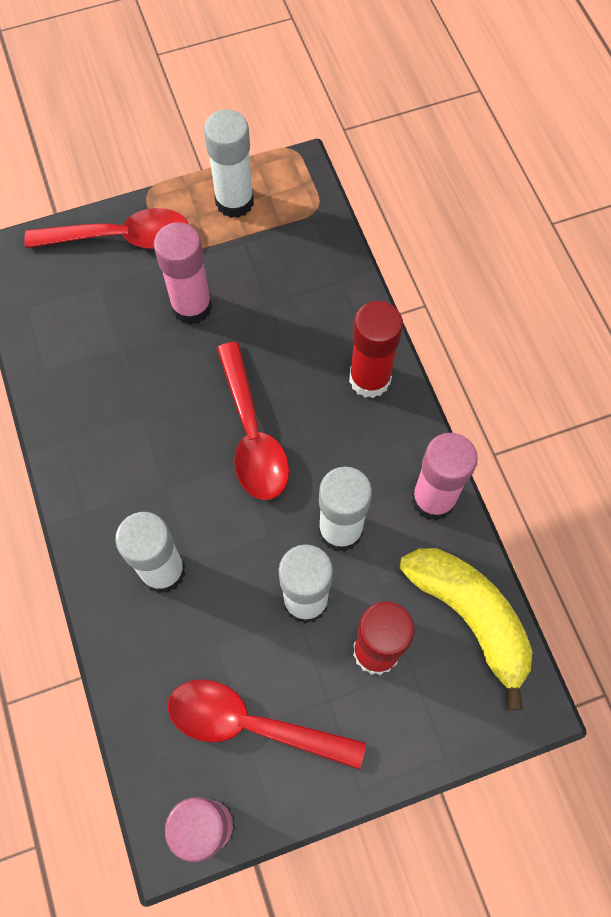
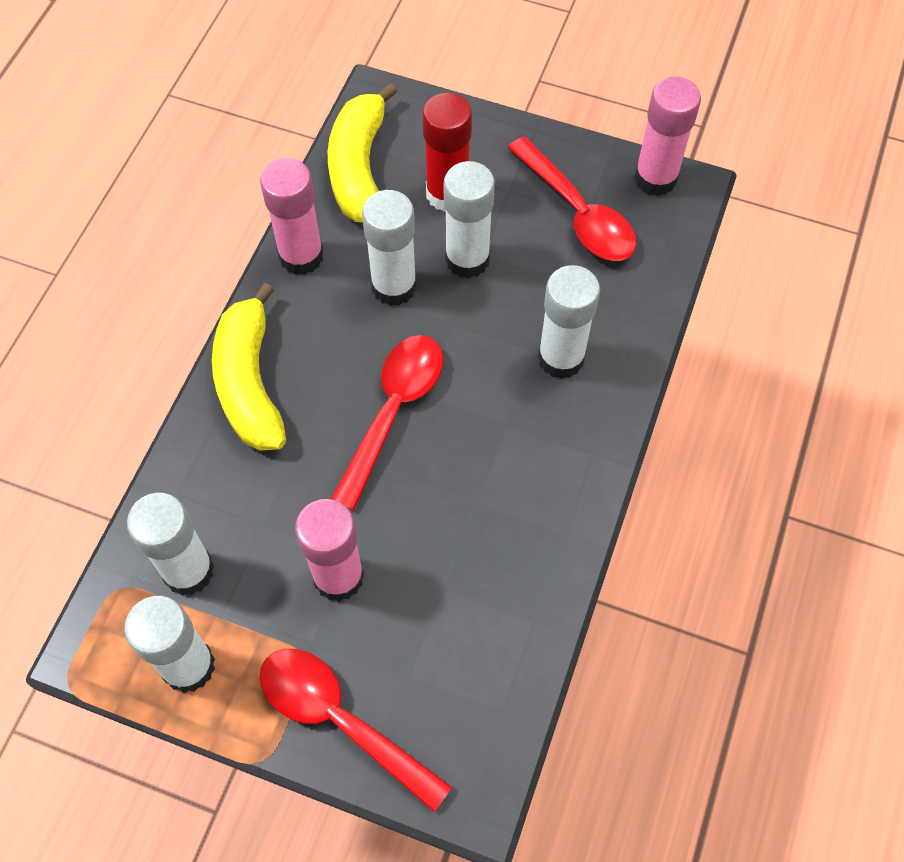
camera: 140 degrees left, 5 degrees down
red glue stick [349,301,403,398] -> yellow banana [212,282,286,451]
none -> white glue stick [127,493,214,595]

